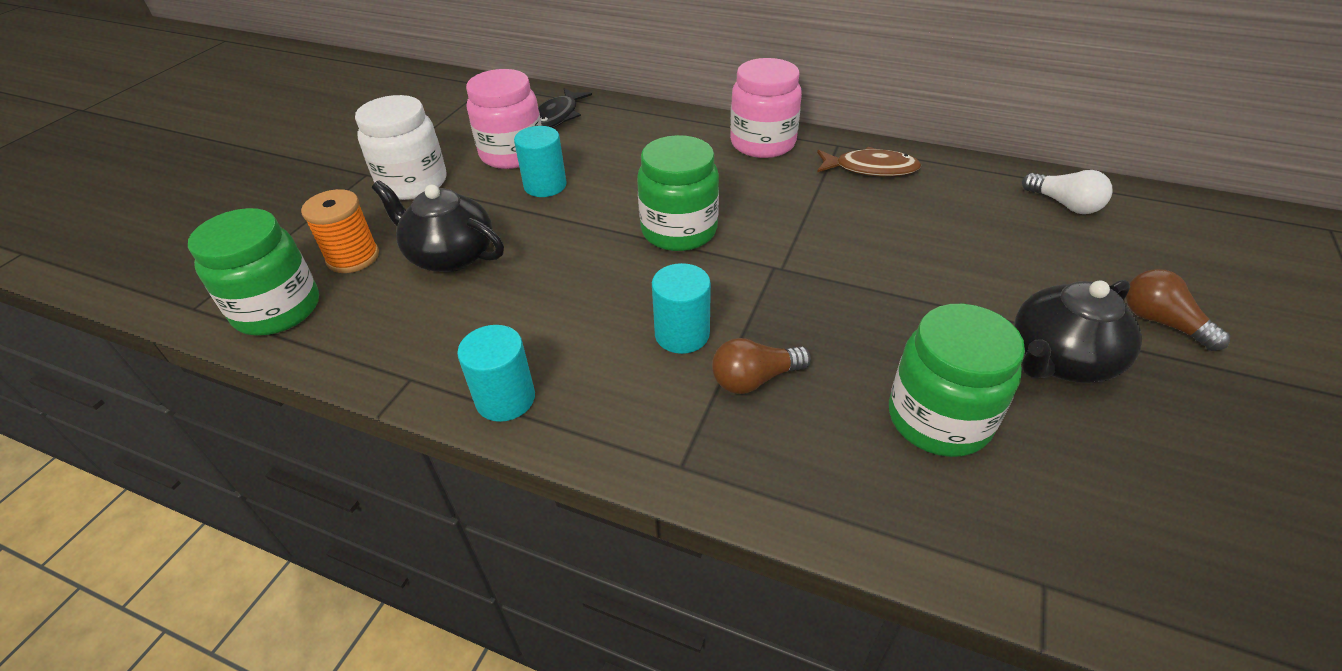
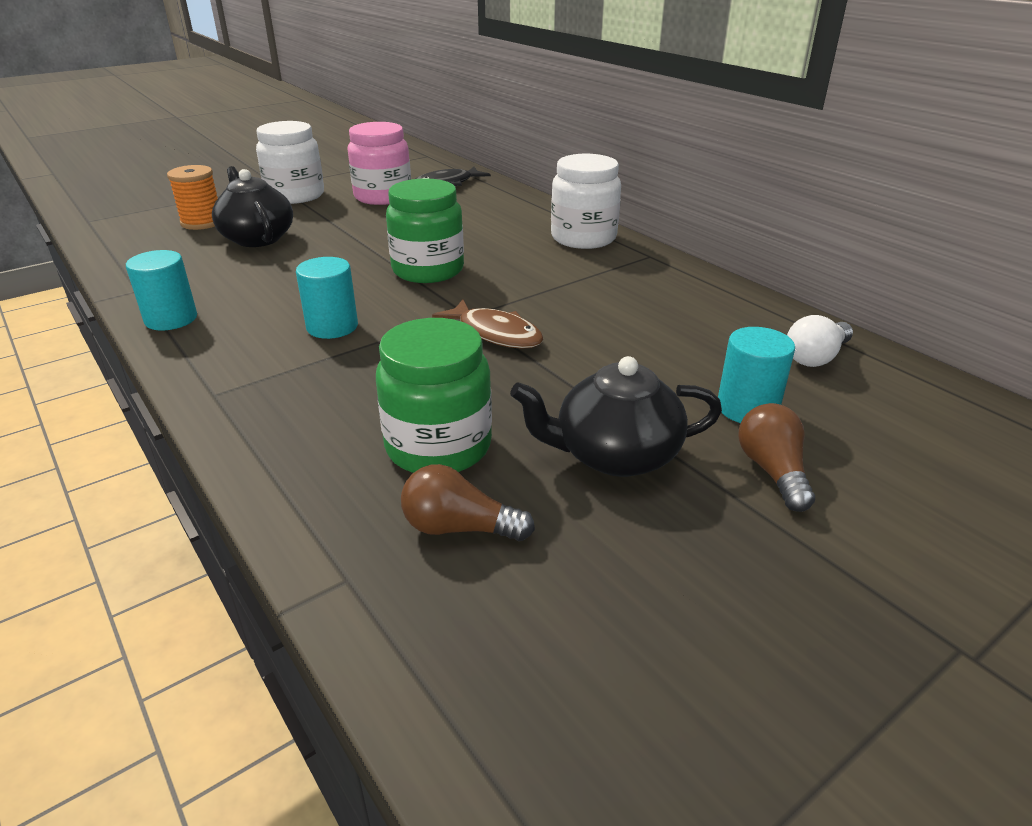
camera: 30 degrees right, 10 degrees down
green jar [188,208,319,336] -> none
turquoise cylinder [514,126,567,197] -> turquoise cylinder moved to [718,327,795,423]
brown light bulb [712,338,811,394] -> brown light bulb moved to [401,464,535,541]
pink jar [730,58,802,158] -> white jar [551,154,621,249]
brown fish [817,147,921,177] -> brown fish moved to [432,299,544,349]
white light bulb [1022,170,1112,214] -> white light bulb turned 60 degrees clockwise [787,315,853,367]

